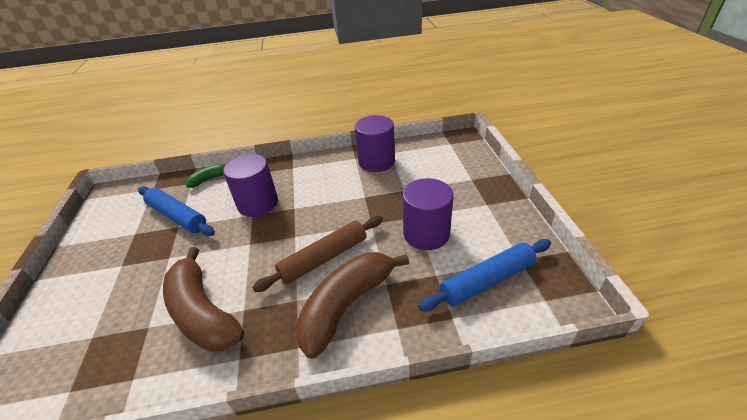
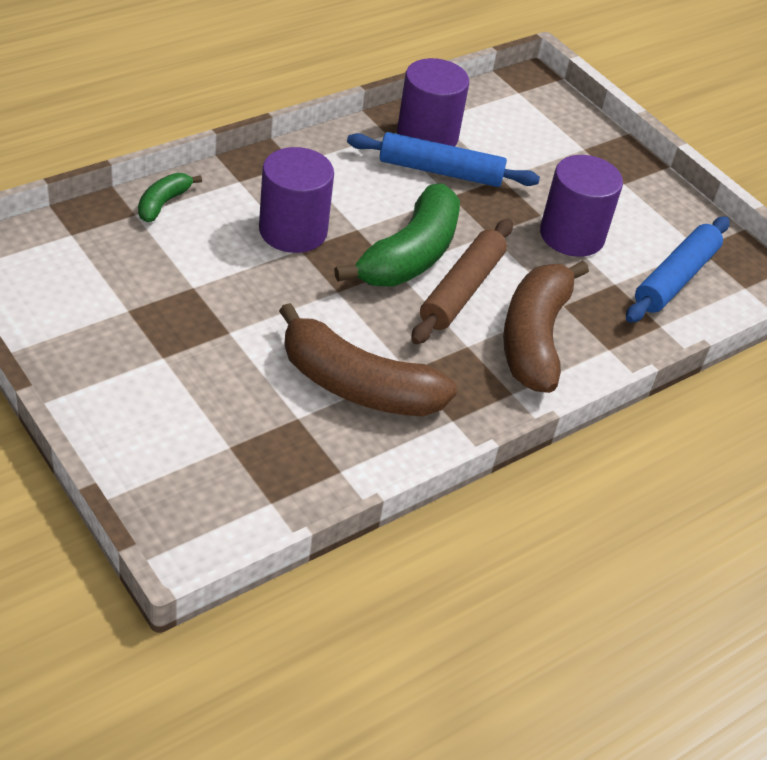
camera: 35 degrees left, 5 degrees up
blue rolling pin [138,186,215,236] -> blue rolling pin moved to [347,132,540,187]
none -> green banana [334,184,460,287]

